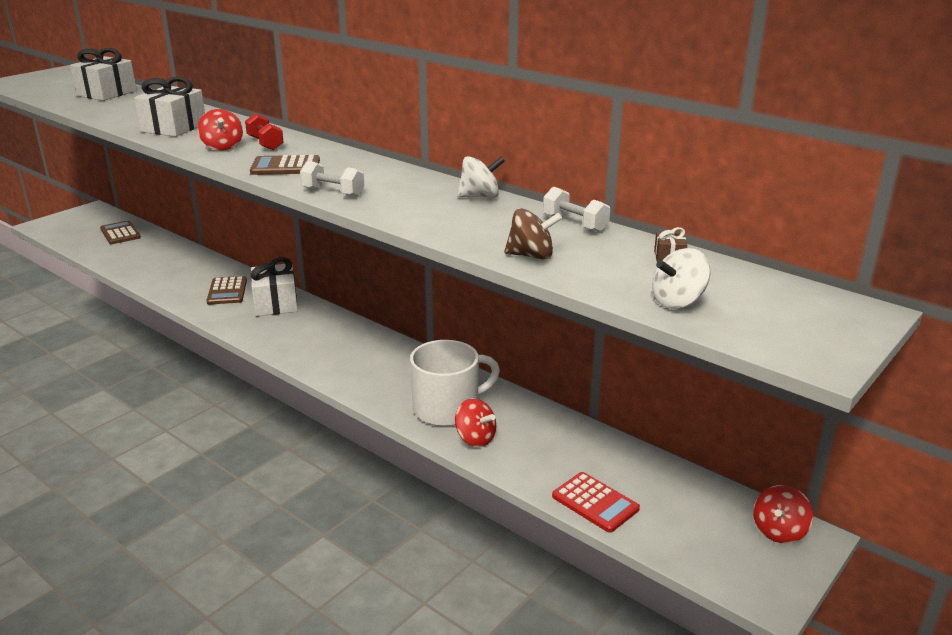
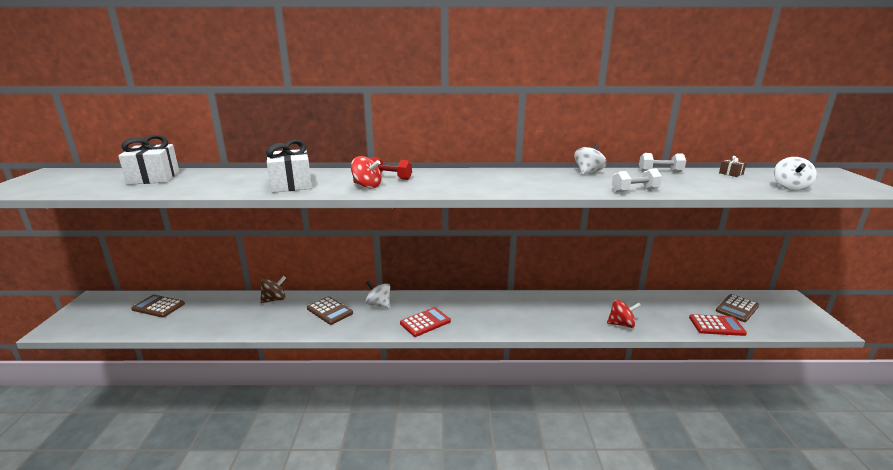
camera: 40 degrees left, 5 degrees down
brown calculator [250,155,320,175] -> brown calculator moved to [716,294,759,322]
white gift [251,257,298,316] -> white spinning top [365,280,390,308]
white dumbbell [300,161,364,197] -> white dumbbell moved to [612,168,662,193]
white mug [410,340,500,426] -> none
brown spinning top [504,208,562,260] -> brown spinning top moved to [260,276,286,303]
red spinning top [753,485,813,544] -> none
none -> red calculator [400,307,451,337]

